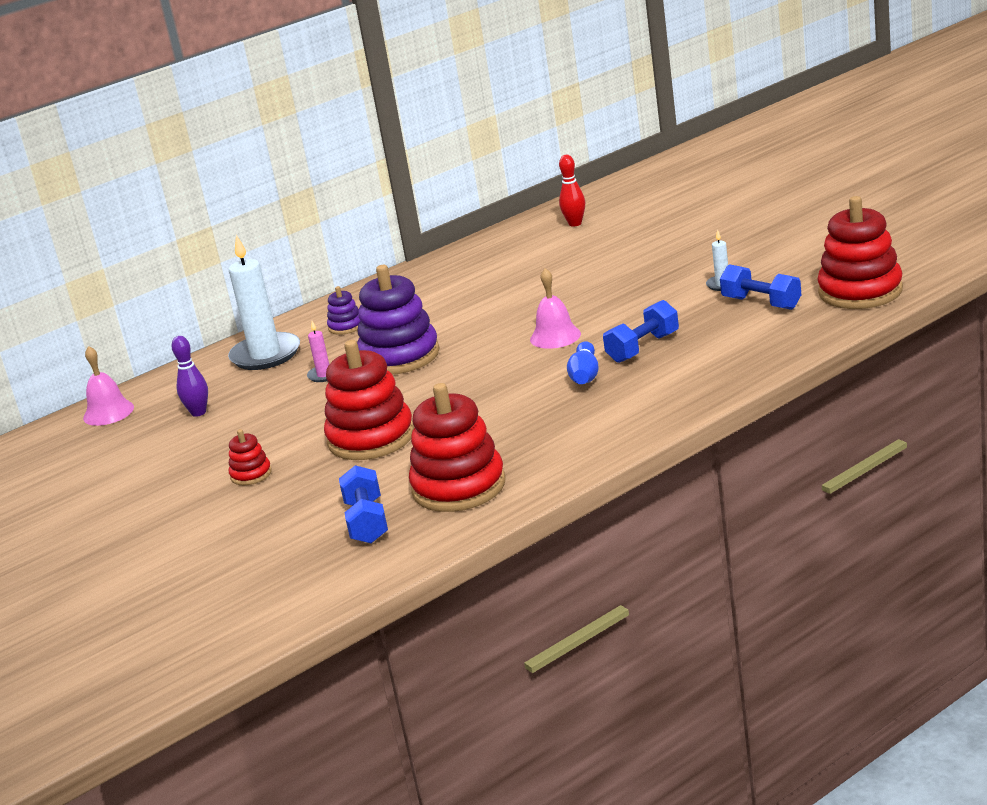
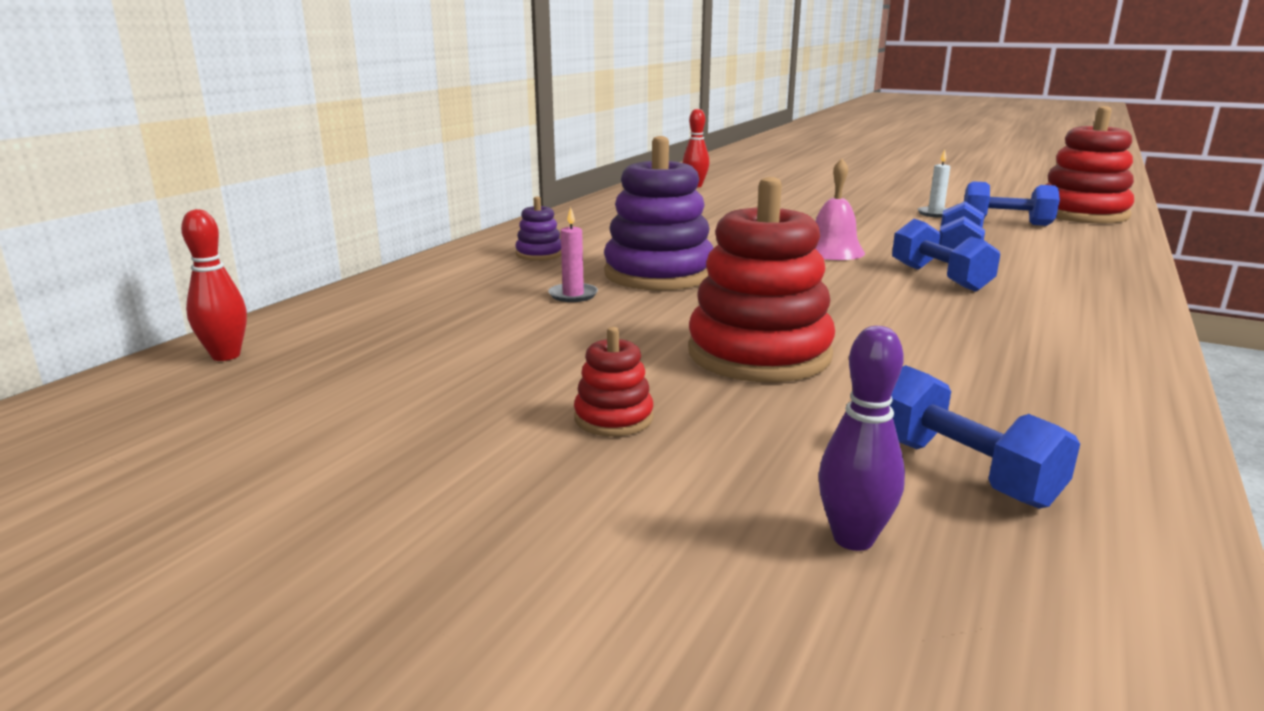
camera: 30 degrees left, 5 degrees down
pink bell [83,346,134,426] -> red bowling pin [181,209,247,361]
purple bowling pin [171,336,208,417] -> purple bowling pin moved to [818,326,905,551]
white candle [228,235,300,370] -> none
red stacking toy [409,383,505,512] -> none
blue bowling pin [567,341,599,384] -> blue dumbbell [892,219,1000,292]

